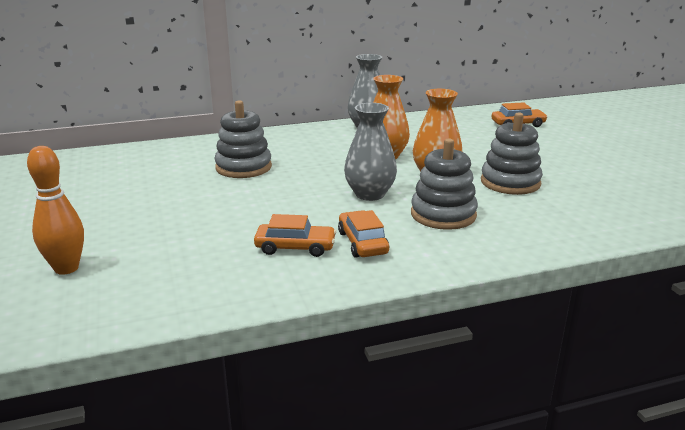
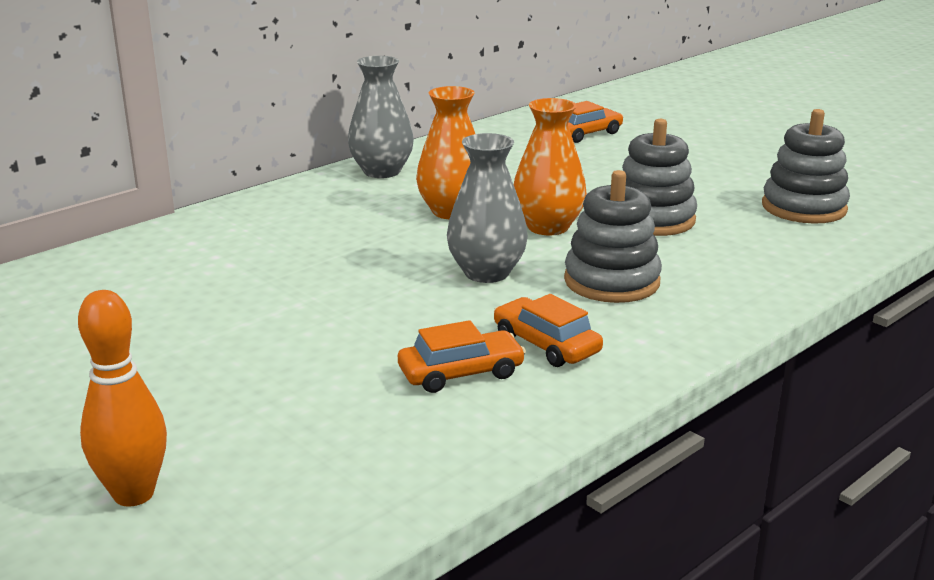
camera: 25 degrees left, 0 degrees up
grey stacking toy [215,100,272,178] -> grey stacking toy moved to [762,109,850,224]

